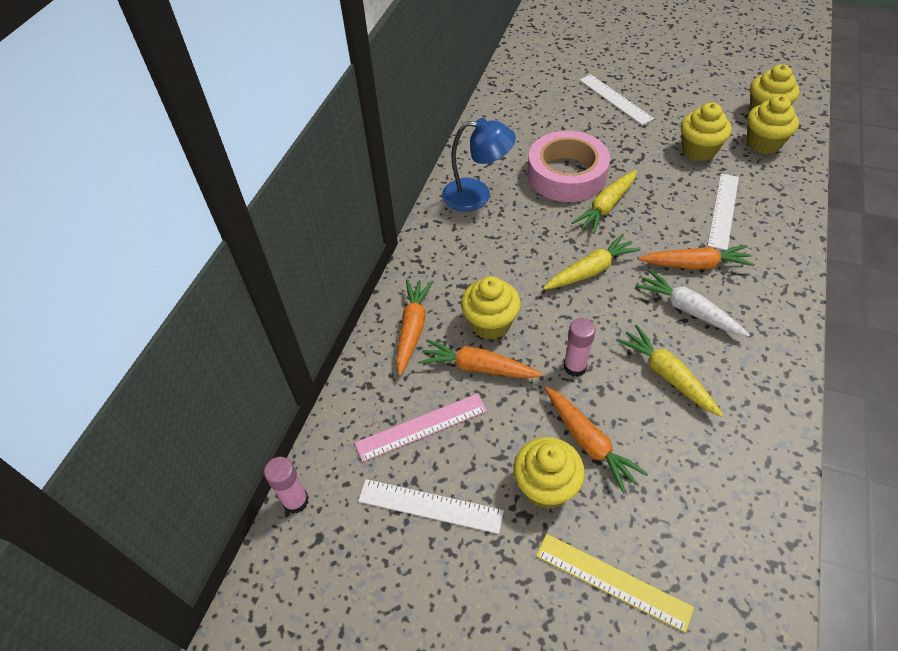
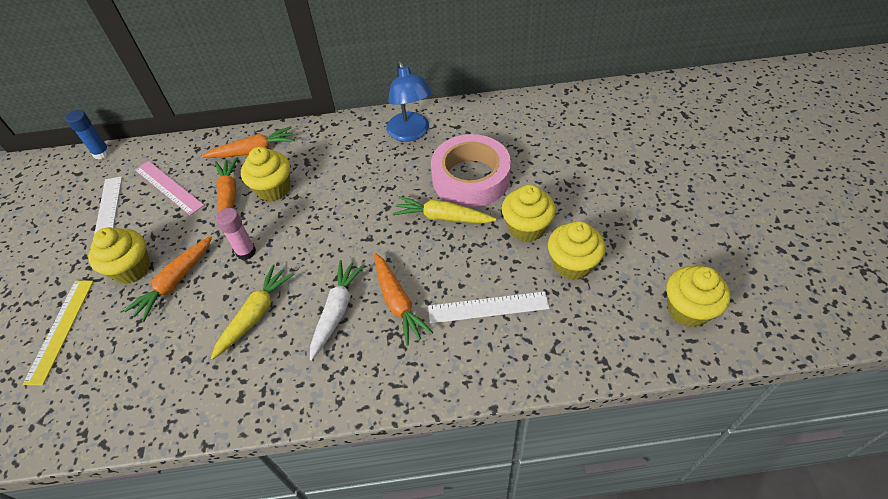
camera: 65 degrees right, 0 degrees up
pink glue stick [264,457,309,514] -> blue glue stick [66,110,111,160]
yellow carrot [543,234,641,290] -> none
white ruler [579,74,654,125] -> none
yellow cupcake [747,95,799,154] -> yellow cupcake moved to [502,184,556,242]

